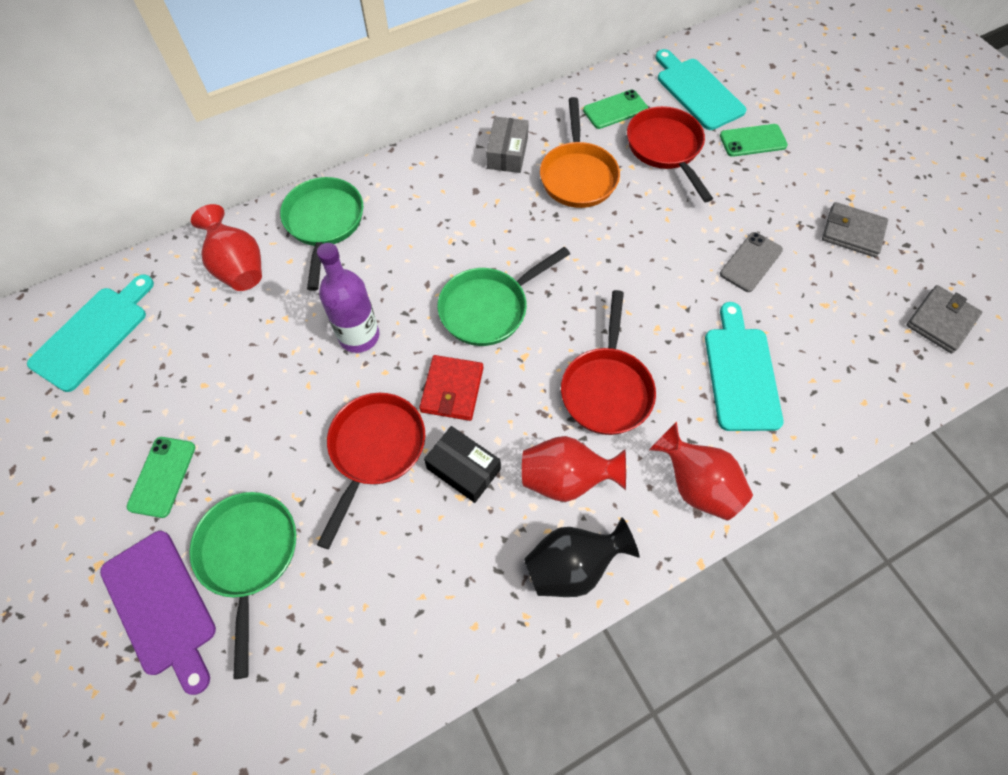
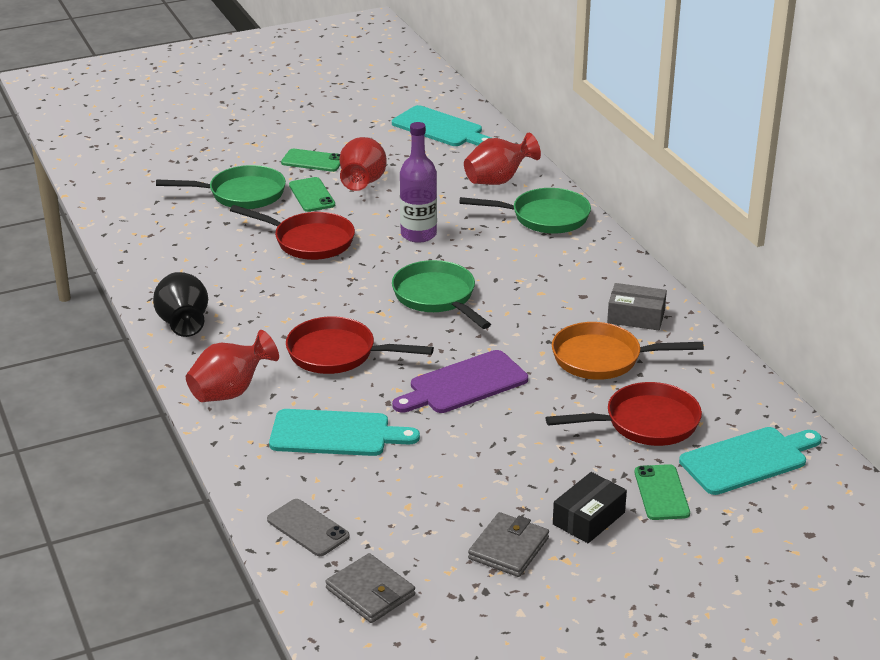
camera: 95 degrees right, 30 degrees down
purple cutting board [100,531,216,695] -> purple cutting board moved to [392,350,528,413]
red wallet [419,355,483,421] -> none
black box [424,426,501,503] -> black box moved to [553,472,627,543]
red vase [522,436,626,502] -> red vase moved to [340,137,387,191]
green phone [583,90,648,129] -> green phone moved to [289,177,335,212]
grey phone [720,232,783,292] -> grey phone moved to [267,499,350,556]

